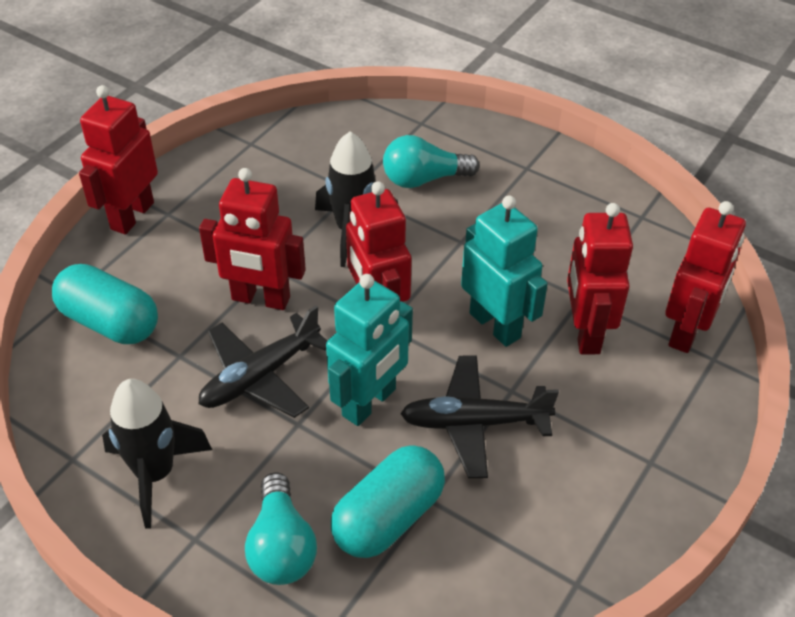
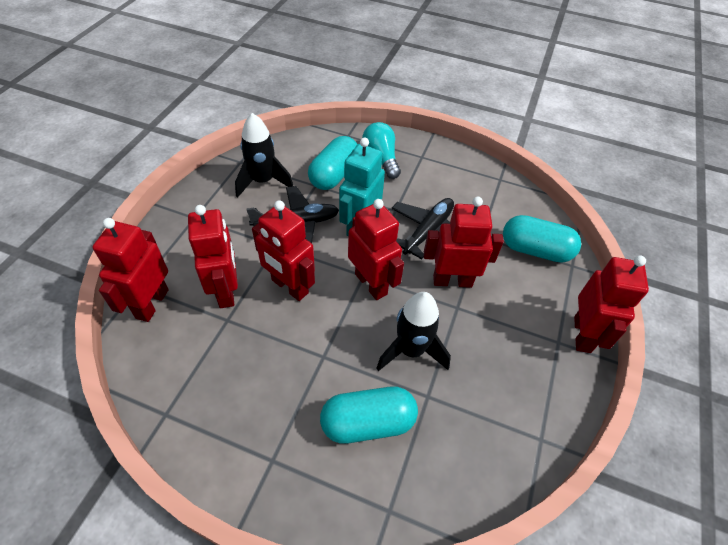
camera: 165 degrees right, 5 degrees up
black rocket [102,379,212,529] -> black rocket moved to [235,113,293,198]
turquoise light bulb [383,135,480,188] -> turquoise capsule [320,387,418,444]
turquoise robot [461,195,548,347] -> red robot [252,200,315,301]

